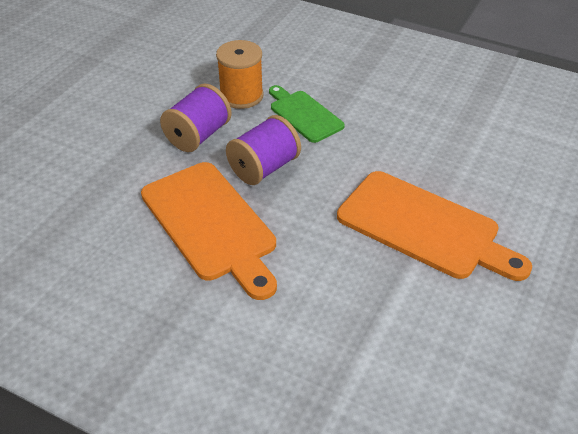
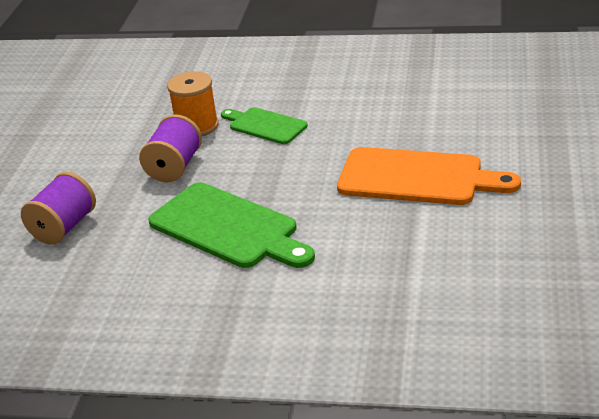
camera: 15 degrees left, 10 degrees down
orange cutting board [141,162,277,300] -> green cutting board [148,182,315,268]
purple spool [226,115,301,185] -> purple spool moved to [21,172,96,245]

